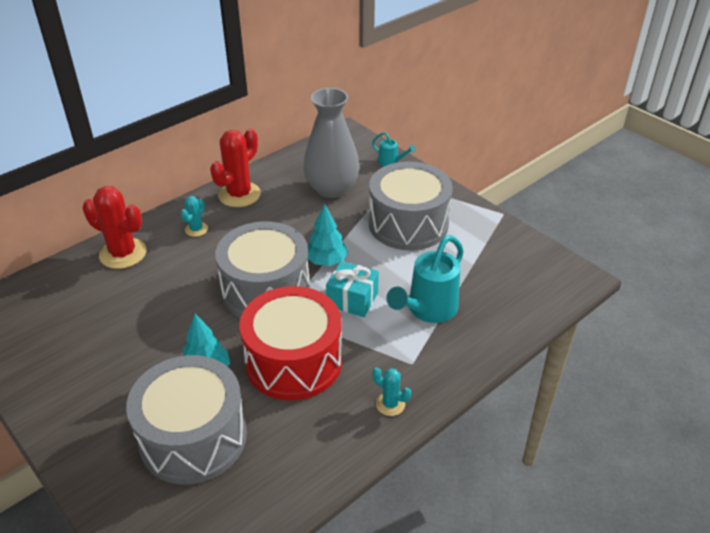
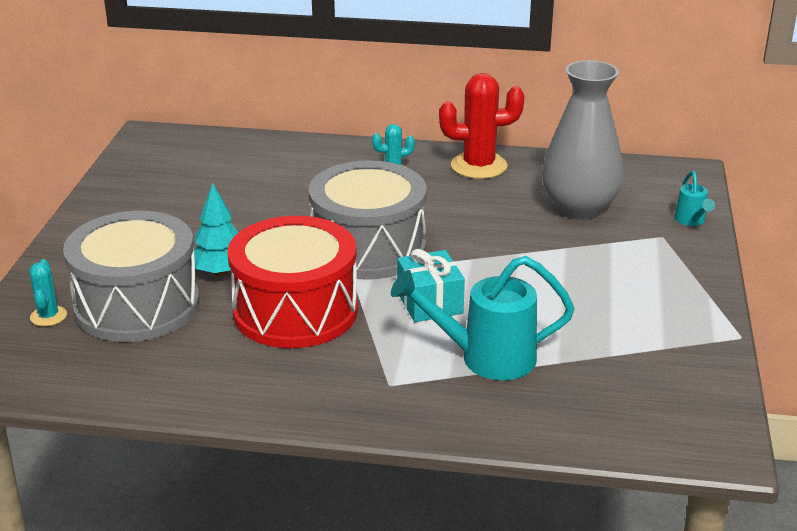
camera: 50 degrees right, 10 degrees down
red cactus [83,186,146,269] -> none
turquoise tree [307,204,348,266] -> none
grey drum [369,162,453,250] -> none
turquoise cactus [372,367,411,416] -> turquoise cactus moved to [29,259,67,326]

